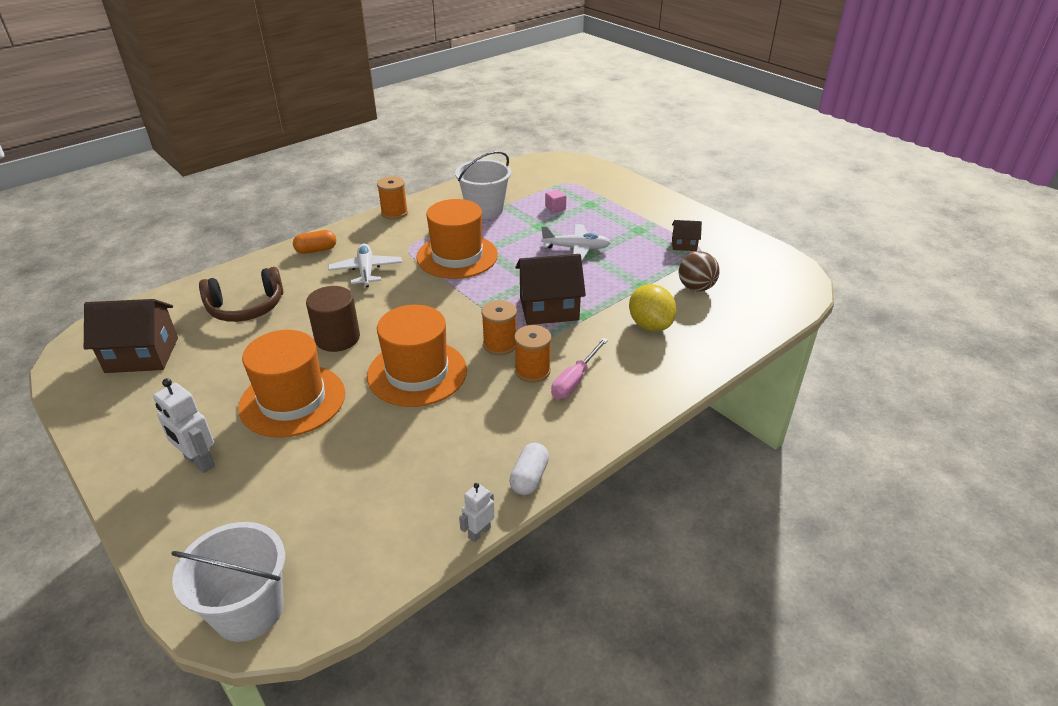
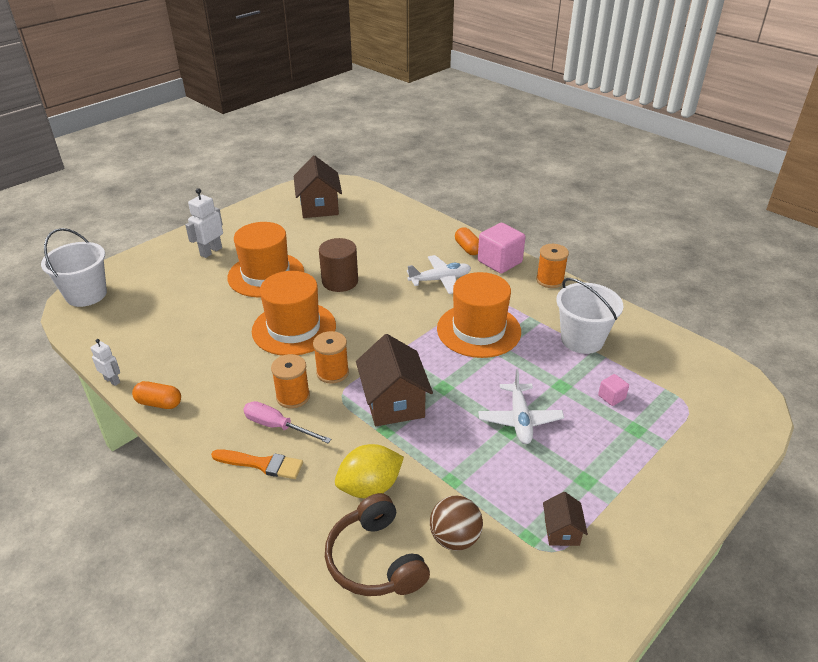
camera: 85 degrees right, 0 degrees up
brown headphones [199,267,283,322] -> brown headphones moved to [325,493,430,596]
white capsule [509,443,549,495] -> orange capsule [132,381,181,409]
none -> orange brush [211,449,303,479]
none -> pink cube [478,223,525,274]

